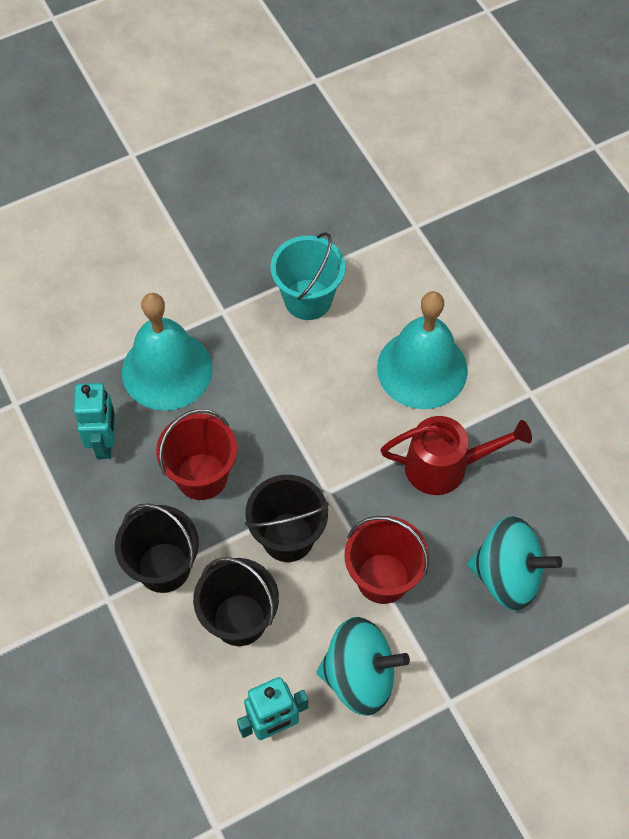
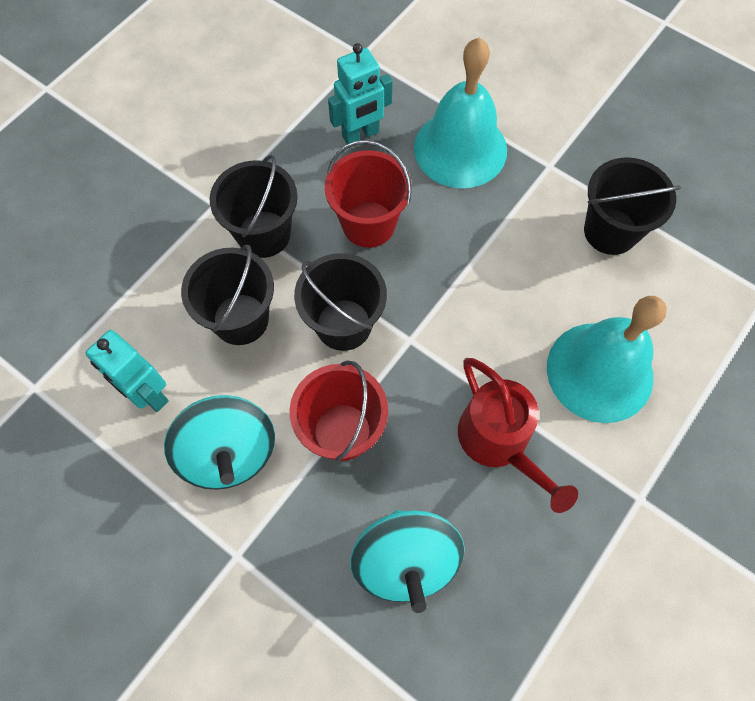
camera: 65 degrees right, 5 degrees up
turquoise bucket [271,232,345,320] -> black bucket [584,157,681,255]

